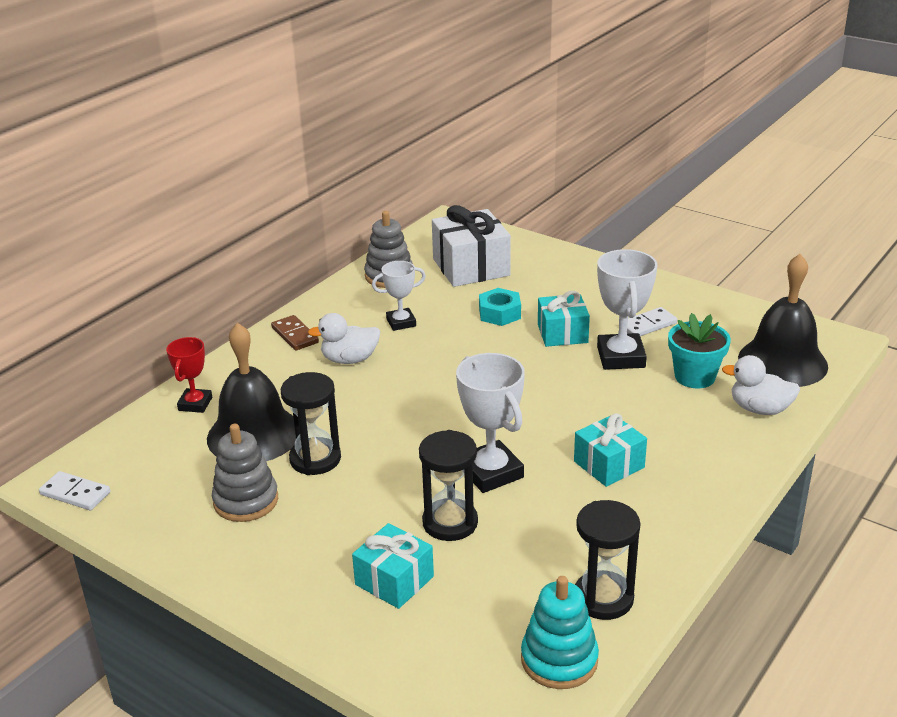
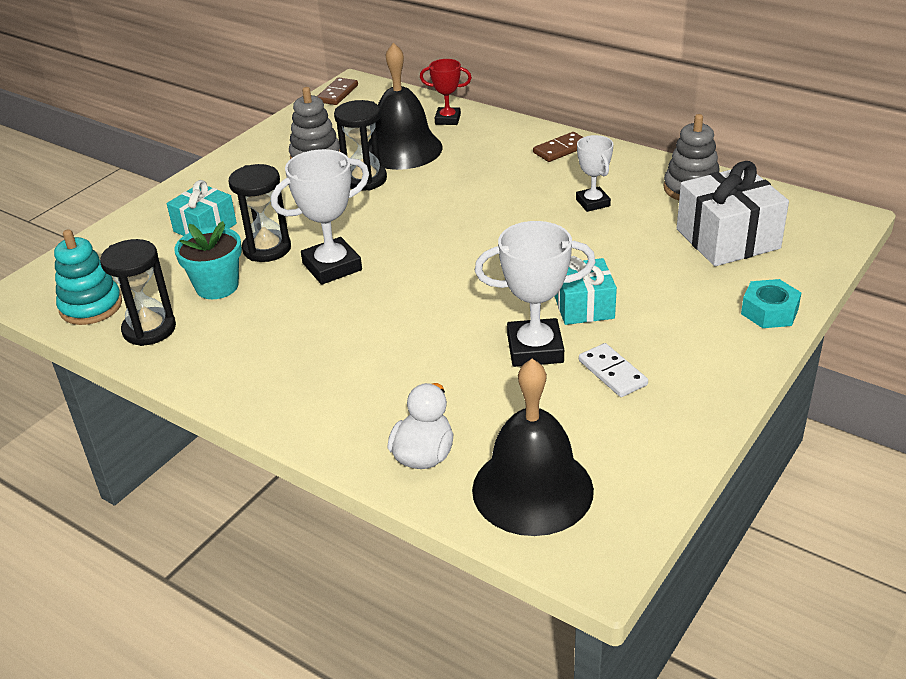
camera: 90 degrees right, 5 degrees up
white domino [39,471,111,510] -> brown domino [317,77,358,105]
white duck [308,313,380,364] -> none
turquoise nut [479,288,521,326] -> turquoise nut moved to [741,279,802,328]
turquoise gift [574,413,647,487] -> none
turquoise flower pot [668,313,731,388] -> turquoise flower pot moved to [174,221,242,299]

